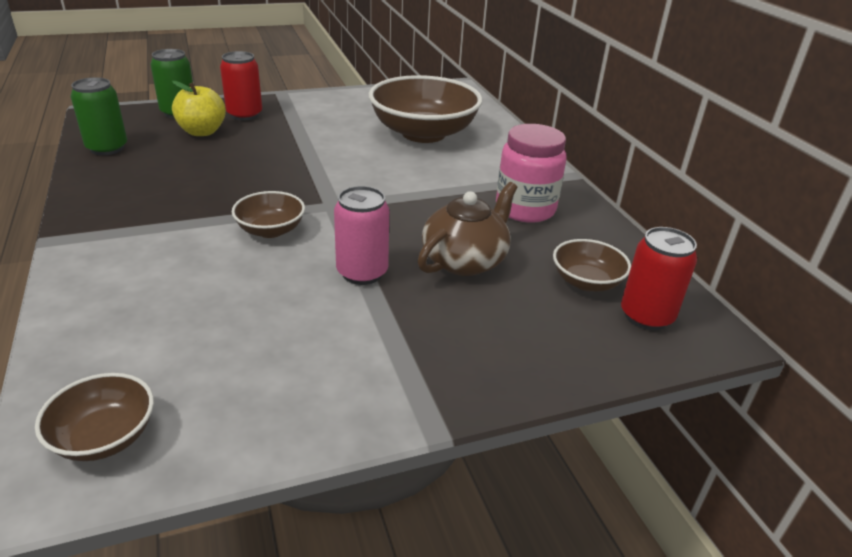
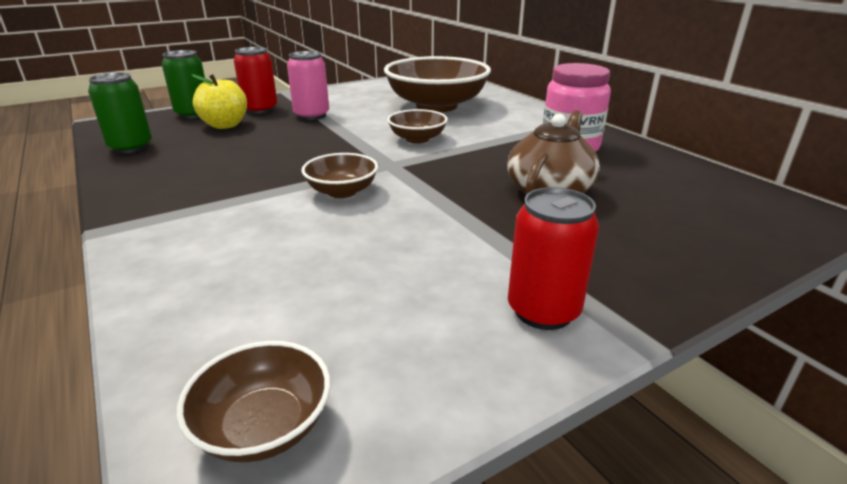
camera: 10 degrees left, 5 degrees down
pink can [334,186,389,285] -> pink can moved to [287,51,329,120]
brown bowl [553,239,631,292] -> brown bowl moved to [387,109,448,143]
red can [621,227,697,330] -> red can moved to [508,187,599,330]

